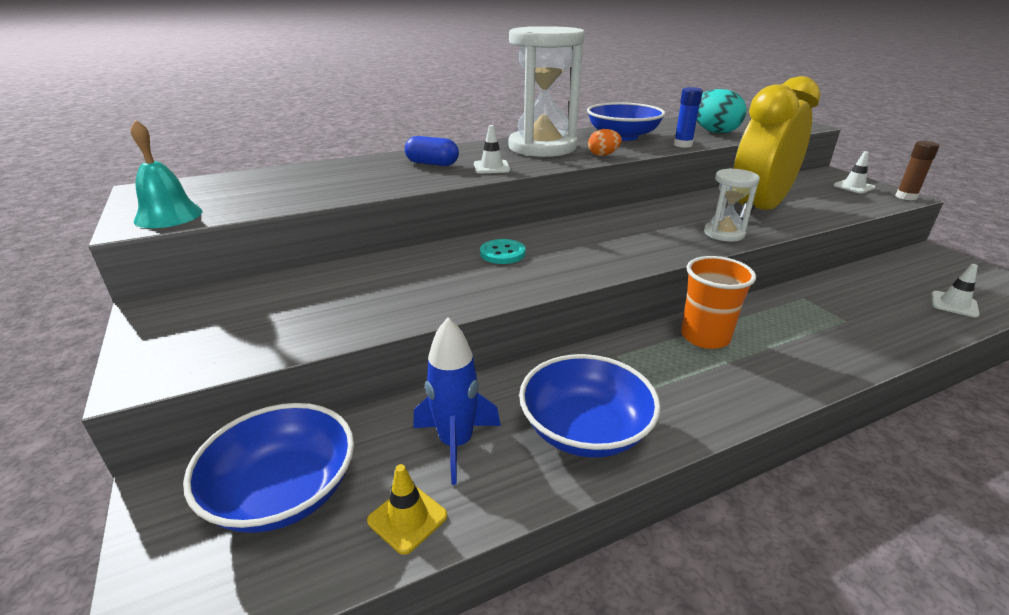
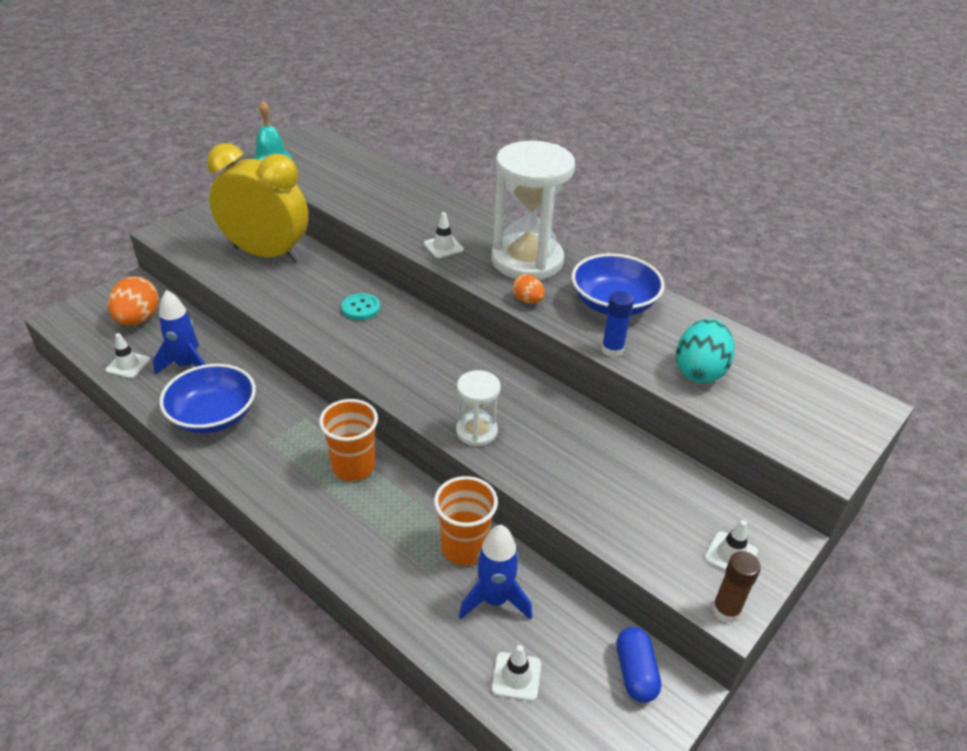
camera: 65 degrees right, 10 degrees up
blue bowl [183,403,354,533] -> orange egg [108,277,159,325]
yellow traffic cone [367,464,447,555] -> white traffic cone [105,333,150,378]
blue capsule [405,136,459,166] -> blue capsule moved to [617,627,661,703]
yellow clock [733,76,821,220] -> yellow clock moved to [207,143,309,262]
none -> orange cup [434,476,498,565]
none -> blue rocket [459,525,532,620]

